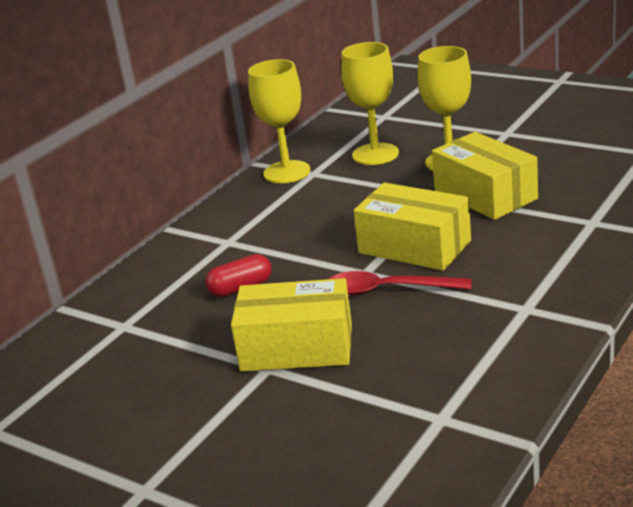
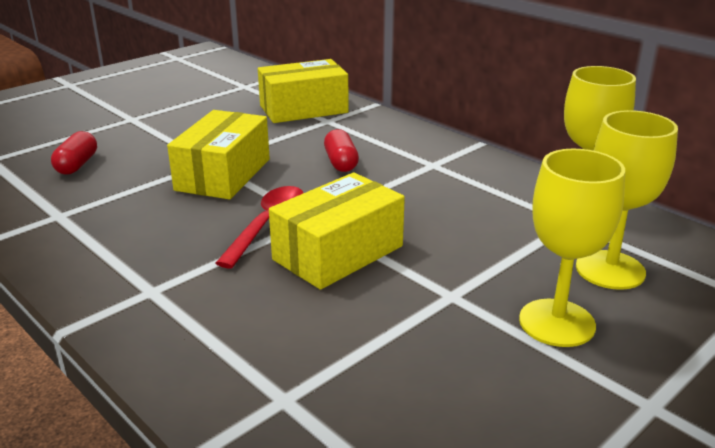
camera: 100 degrees right, 0 degrees up
yellow box [432,132,538,220] -> yellow box moved to [258,59,349,123]
none -> red capsule [51,131,97,174]

